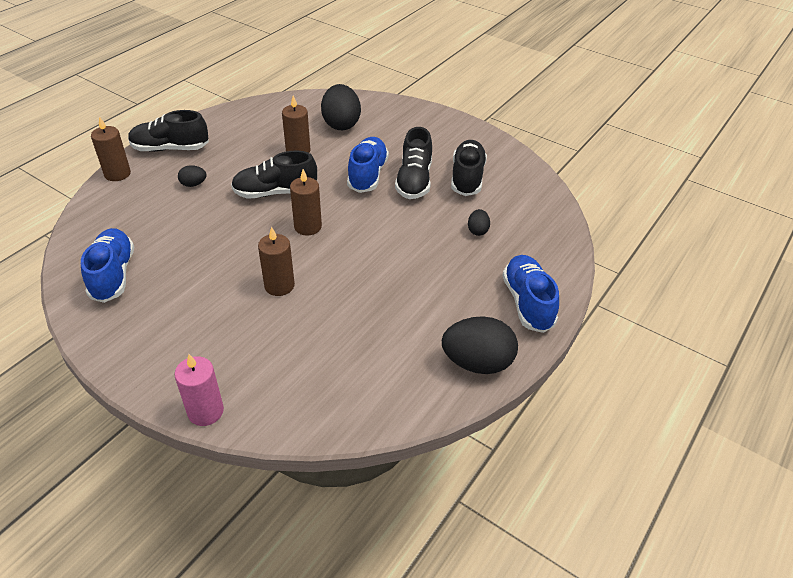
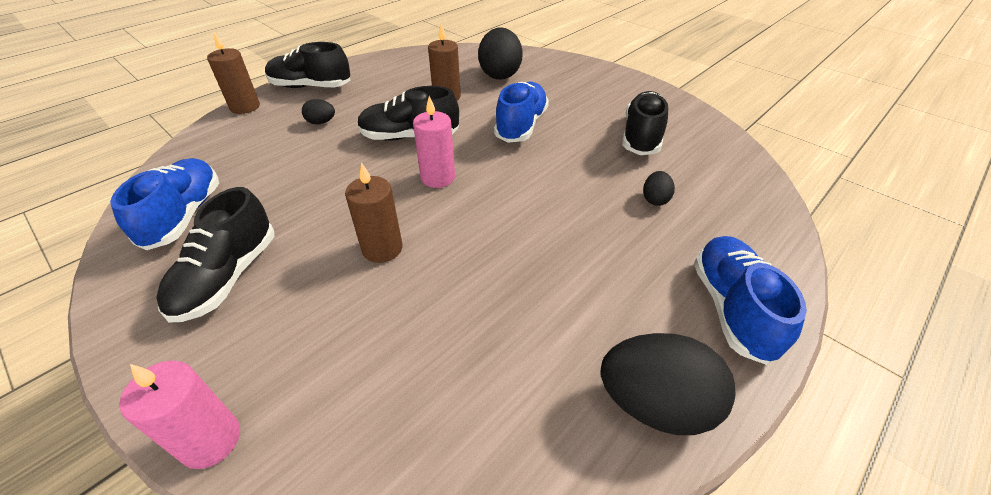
camera: 10 degrees right, 0 degrees up
brown candle [290,169,322,235] -> pink candle [413,96,455,188]
black shoe [395,127,432,199] -> black shoe moved to [156,187,275,322]

